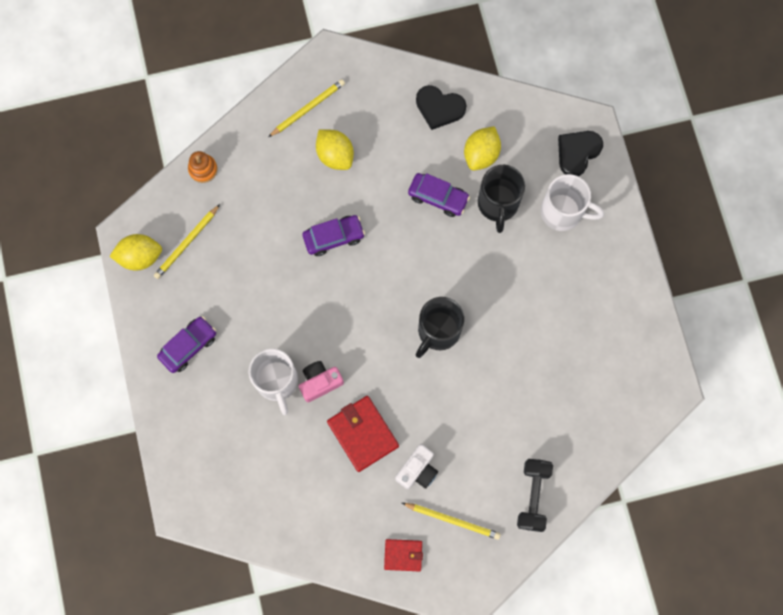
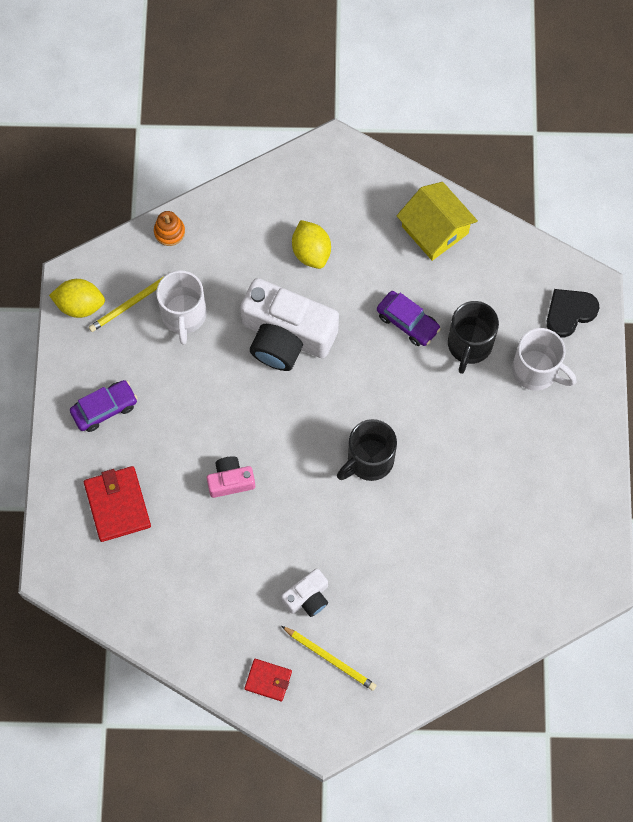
camera: 15 degrees right, 5 degrees down
white mug [248,349,298,415] -> white mug moved to [156,270,207,345]
yellow pencil [268,79,345,137] -> none
purple car [302,215,365,256] -> white camera [240,278,339,371]
red wallet [327,396,399,472] -> red wallet moved to [84,466,151,542]
black heart [416,85,467,130] -> yellow house [397,182,478,261]
yellow lemon [464,126,501,171] -> none
black dumbbell [517,459,553,532] -> none

